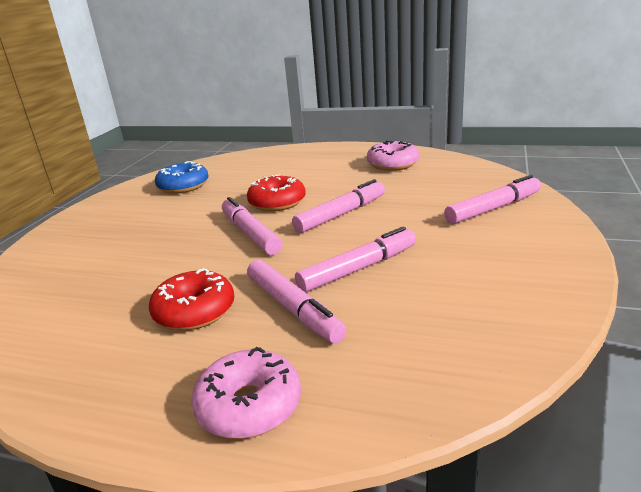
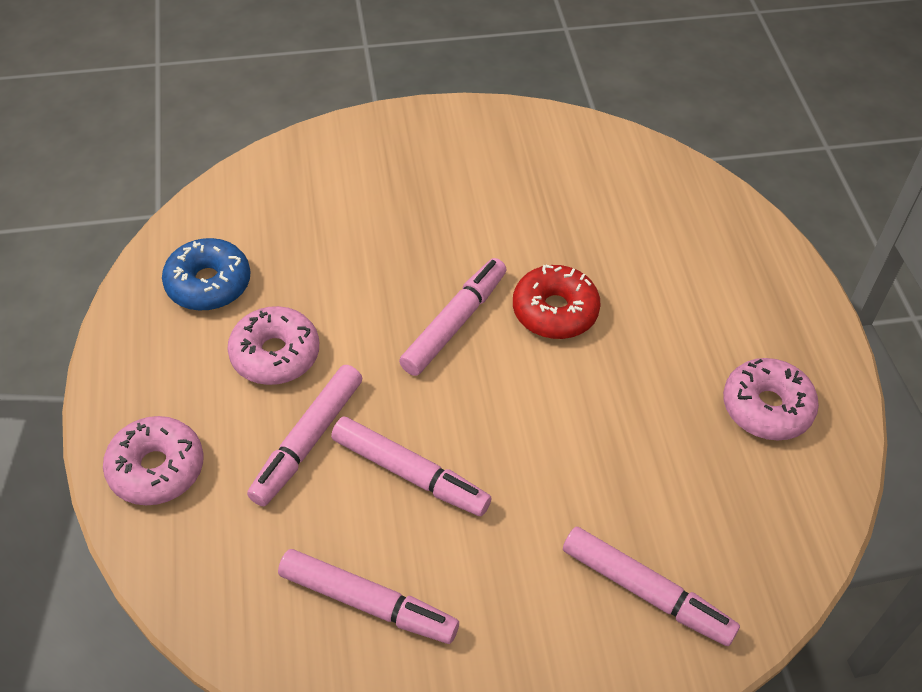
camera: 60 degrees right, 25 degrees up
red donut [149,268,234,331] -> pink donut [227,306,319,385]
blue donut [155,161,209,194] -> blue donut moved to [162,238,250,311]
pink marker [292,179,385,233] -> pink marker moved to [278,549,459,644]

